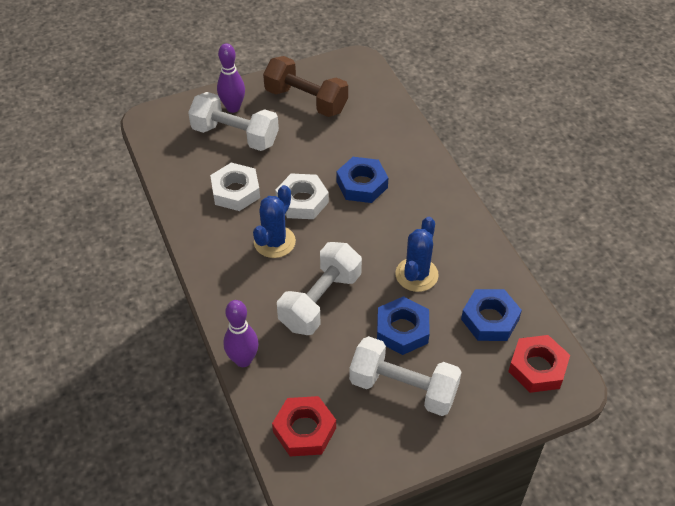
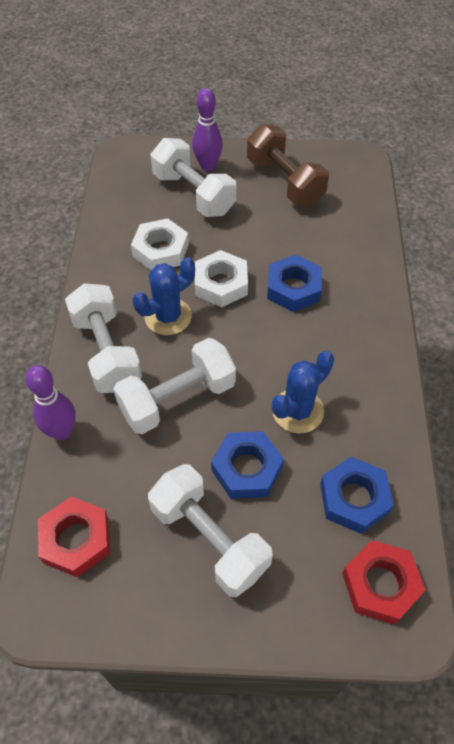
camera: 25 degrees right, 5 degrees up
none -> white dumbbell [65,283,142,393]

